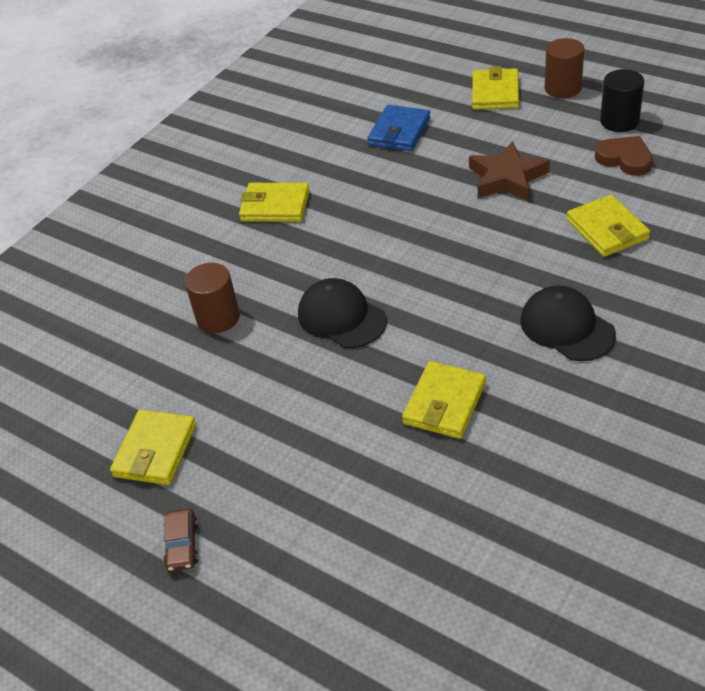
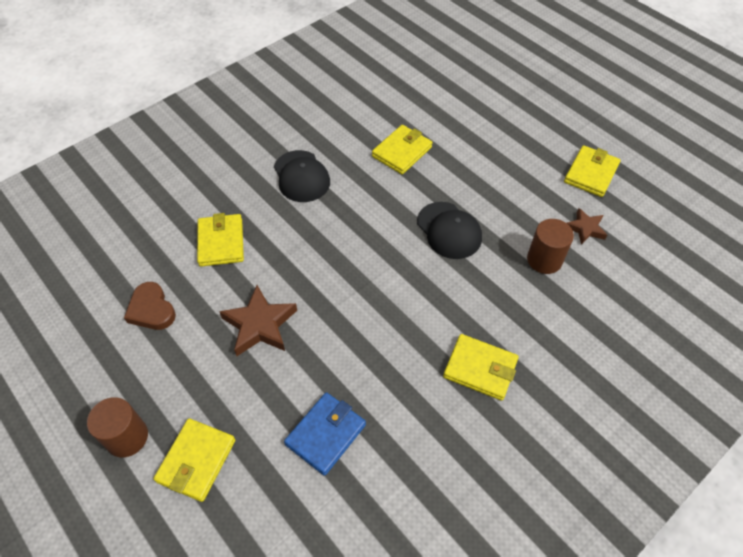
camera: 170 degrees left, 10 degrees up
brown car [163,509,199,572] -> none
black cylinder [600,69,644,132] -> none
none -> brown star [567,208,607,245]

